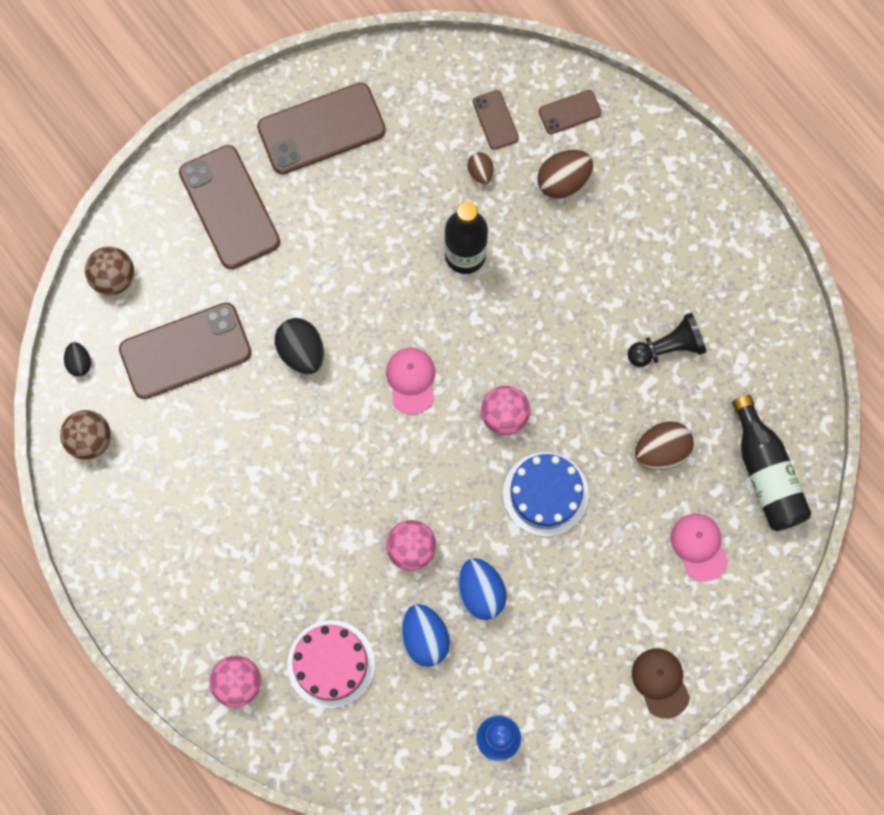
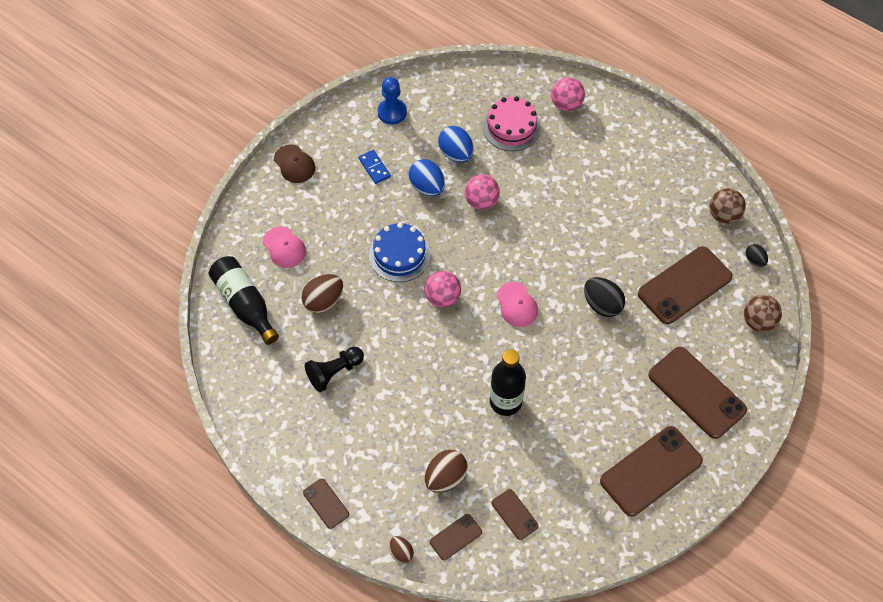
camera: 165 degrees right, 15 degrees down
brown egg [467,152,494,184] -> brown egg moved to [389,536,414,564]
none -> brown phone [303,479,349,529]
none -> blue domino [359,150,391,184]

